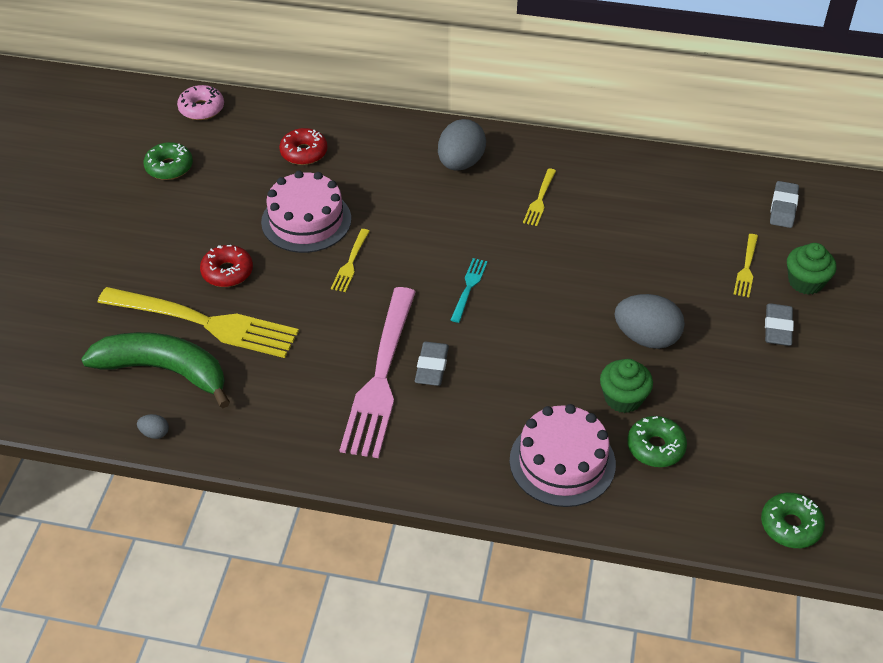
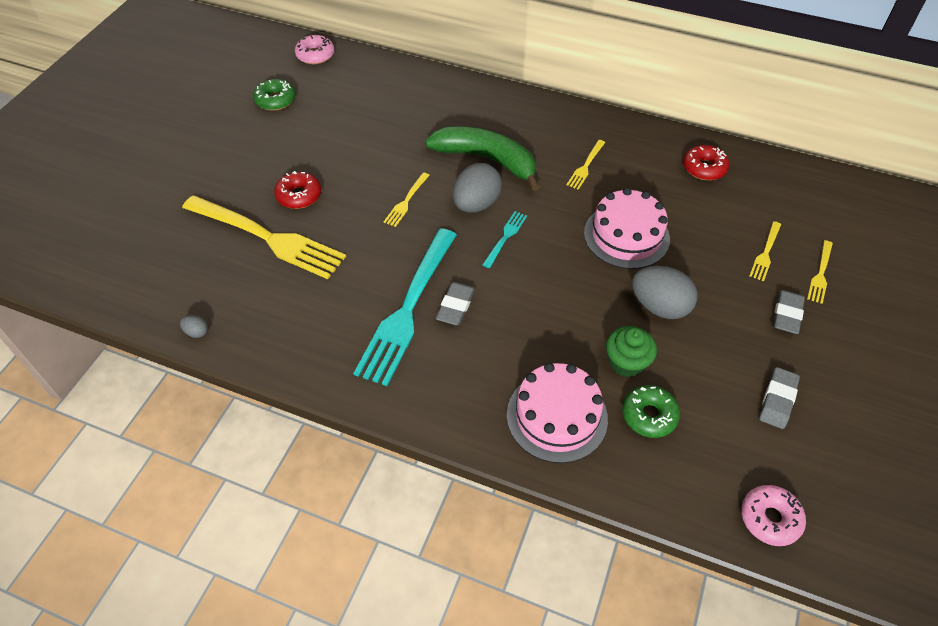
camera: 10 degrees right, 5 degrees up
green banana [81,332,230,408] -> green banana moved to [425,126,540,191]
pink cake [261,171,351,253] -> pink cake moved to [584,188,670,269]
red donut [279,128,328,165] -> red donut moved to [683,145,729,180]
pink fork [340,287,416,458] -> turquoise fork [354,228,457,386]
grey egg [438,119,486,171] -> grey egg moved to [453,163,502,213]
green donut [761,493,825,548] -> pink donut [741,485,806,546]
grey eraser [770,181,799,228] -> grey eraser moved to [759,367,800,429]
green cupcake [787,243,836,295] -> yellow fork [807,240,833,304]

